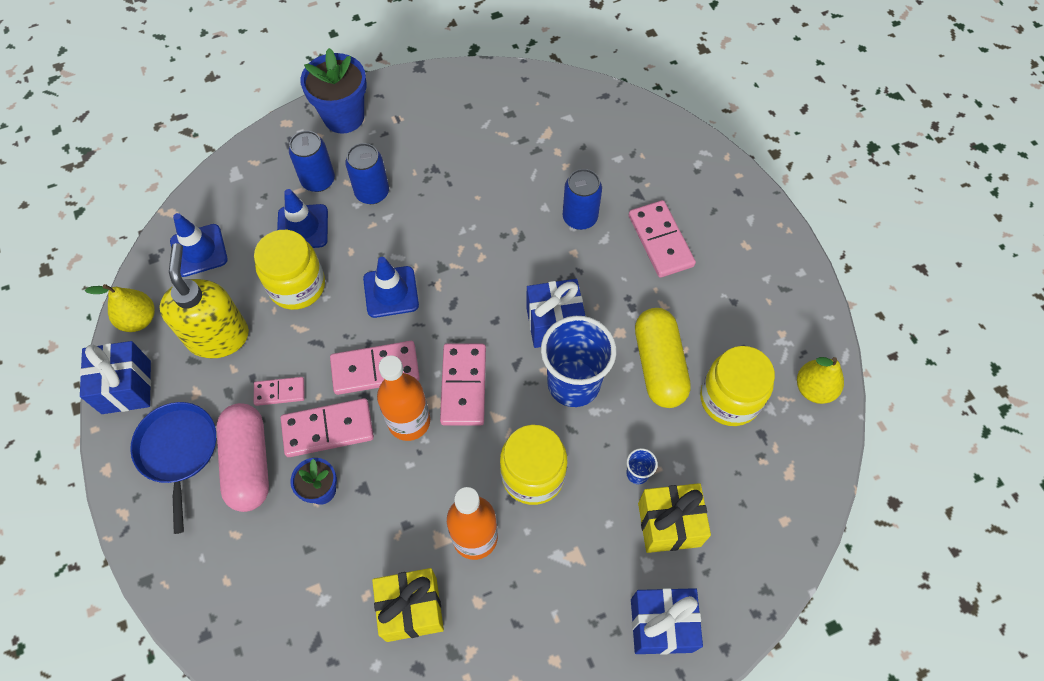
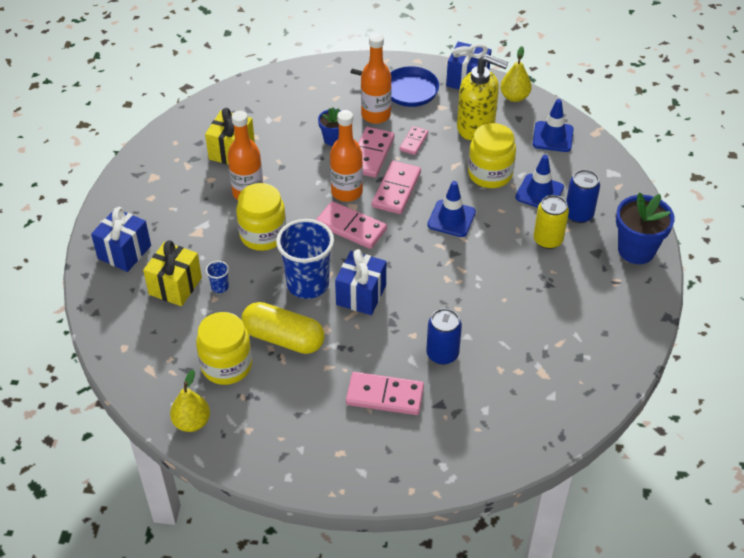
camera: 120 degrees right, 15 degrees down
pink capsule [216,403,269,512] -> orange bottle [361,33,392,124]
blue can [345,143,389,204] -> yellow can [533,195,569,249]

